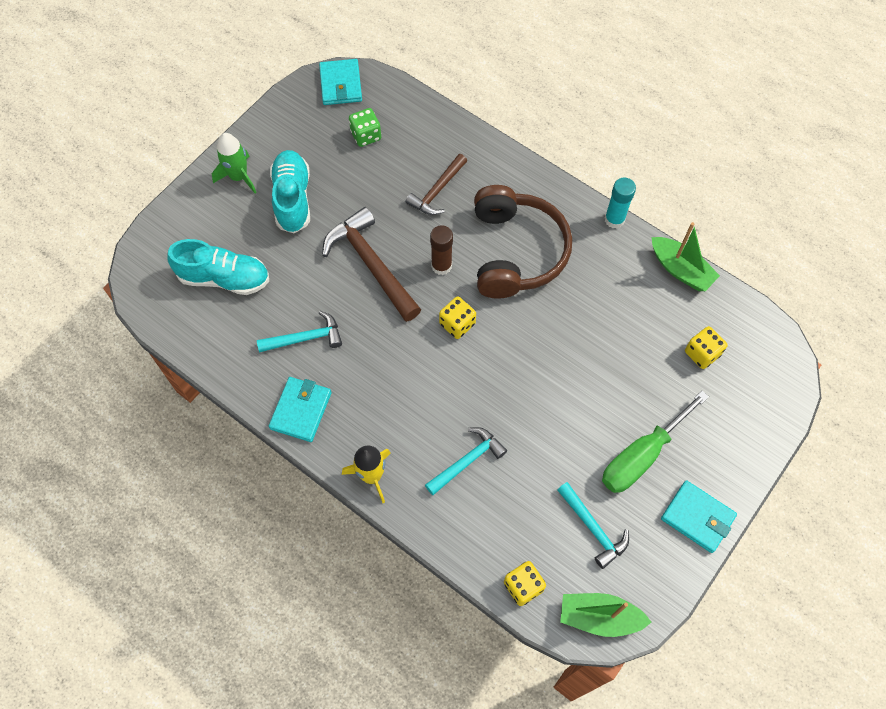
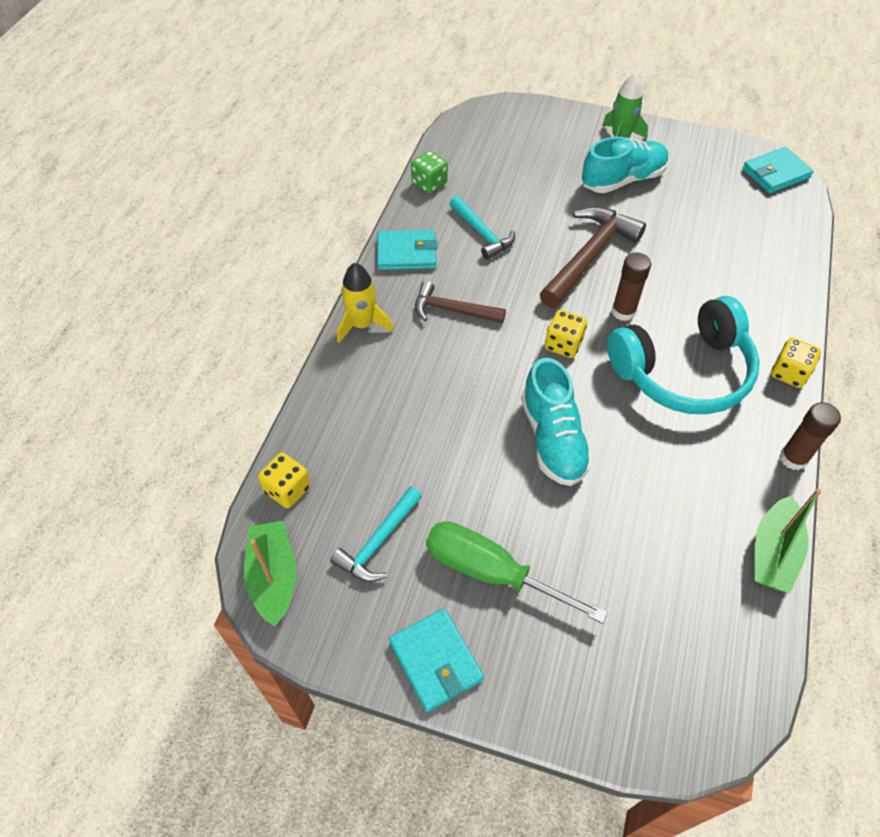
camera: 70 degrees right, 10 degrees down
turquoise shoe [168,239,269,295] -> turquoise shoe moved to [521,358,593,486]
green dice [349,108,381,147] -> green dice moved to [411,150,448,194]
brown hammer [406,154,467,215] -> brown hammer moved to [415,281,506,323]
turquoise hammer [425,427,507,495] -> none
brown headphones [474,185,572,299] -> turquoise headphones [607,296,760,414]
turquoise glue stick [605,178,636,228] -> brown glue stick [779,402,841,470]
turquoise wallet [661,480,737,553] -> turquoise wallet turned 45 degrees counterclockwise [389,608,484,712]
yellow dice [685,326,728,369] -> yellow dice moved to [771,338,821,388]

